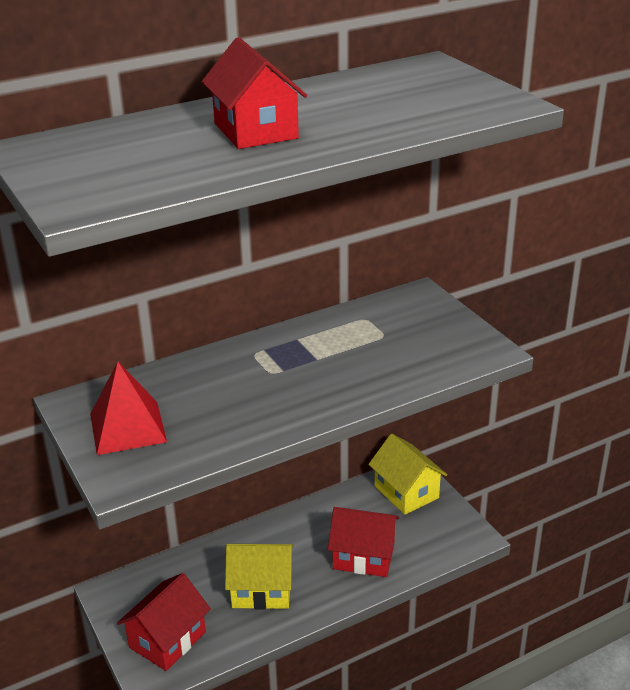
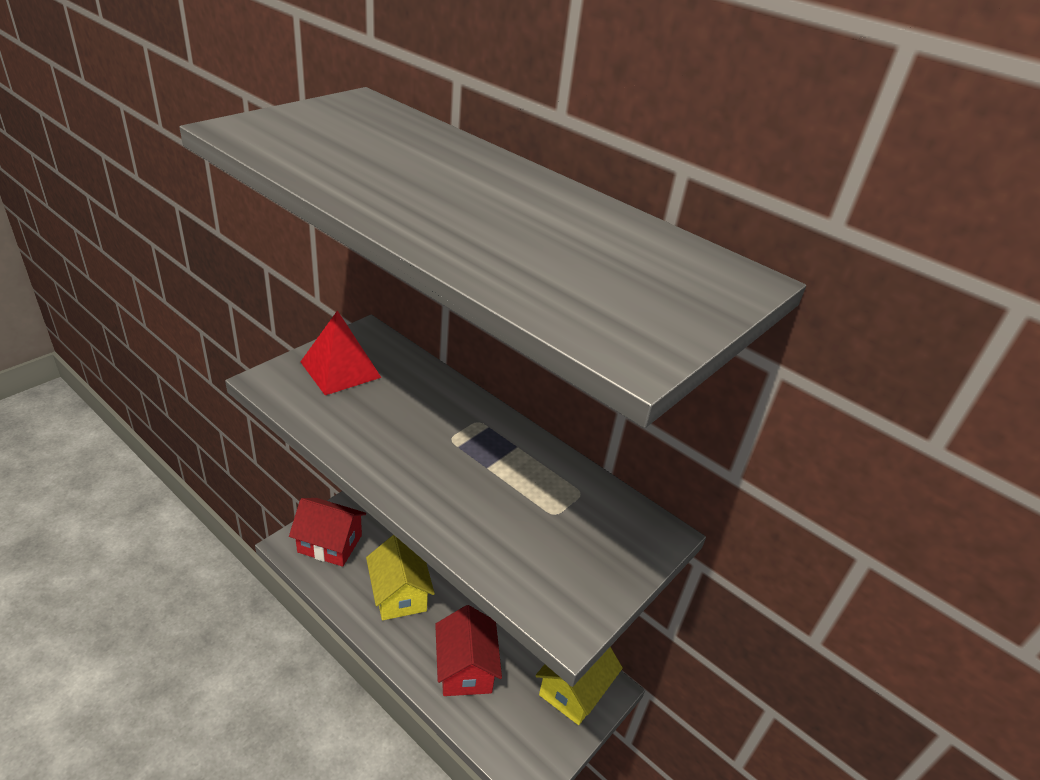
camera: 65 degrees right, 5 degrees up
red house [202,37,307,149] -> none

